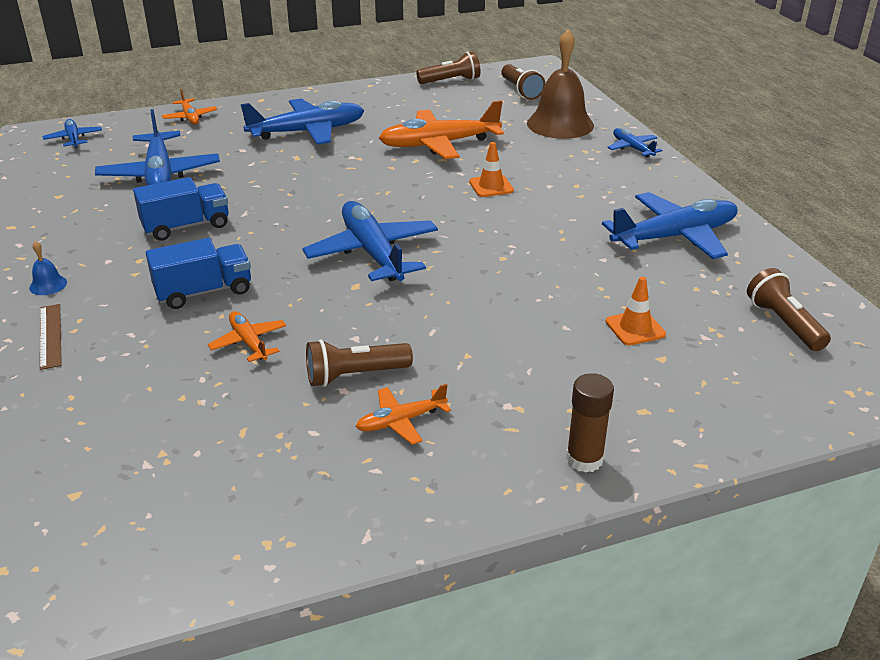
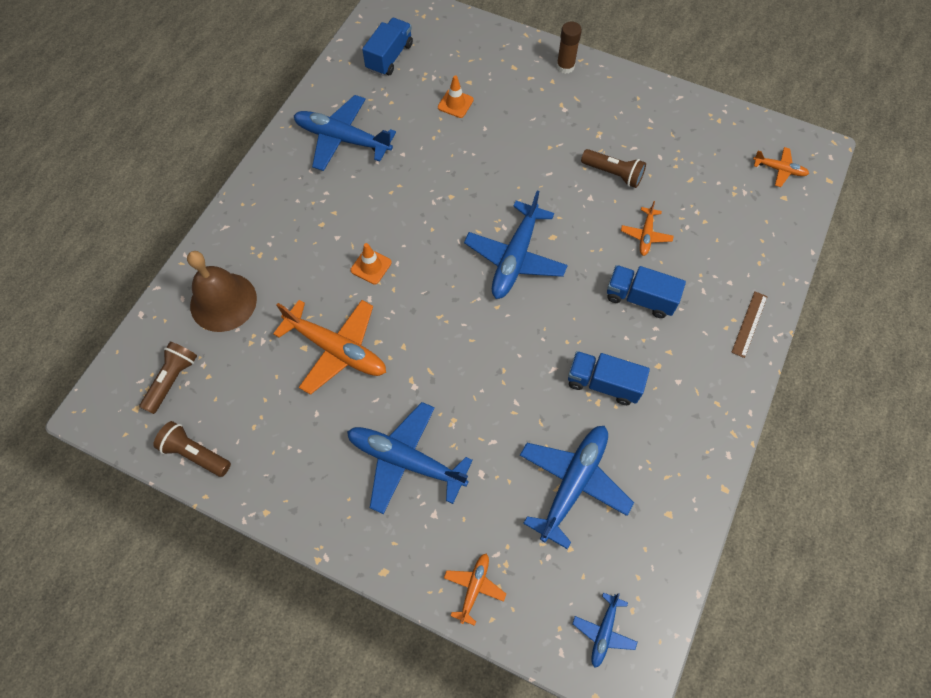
camera: 135 degrees left, 30 degrees up
blue bell [29,241,67,295] -> none
orange plane [356,384,451,445] -> orange plane moved to [753,147,809,187]
blue plane [607,128,663,158] -> none
brown flashlight [747,268,831,351] -> blue truck [362,18,413,76]

